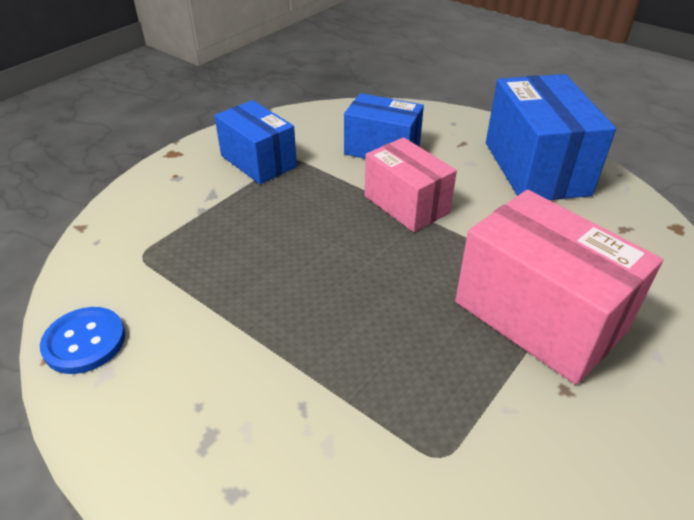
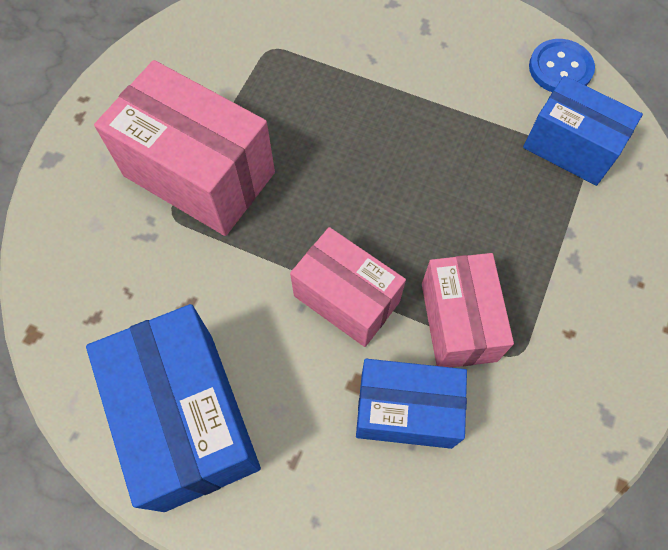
camera: 165 degrees right, 25 degrees up
blue box [214,100,297,184] -> blue box moved to [523,76,643,186]
none -> pink box [422,253,514,367]

